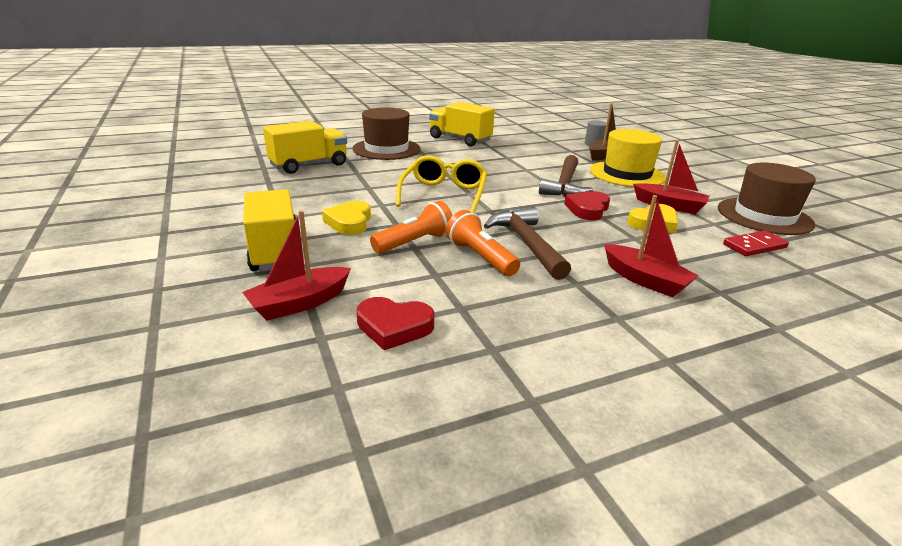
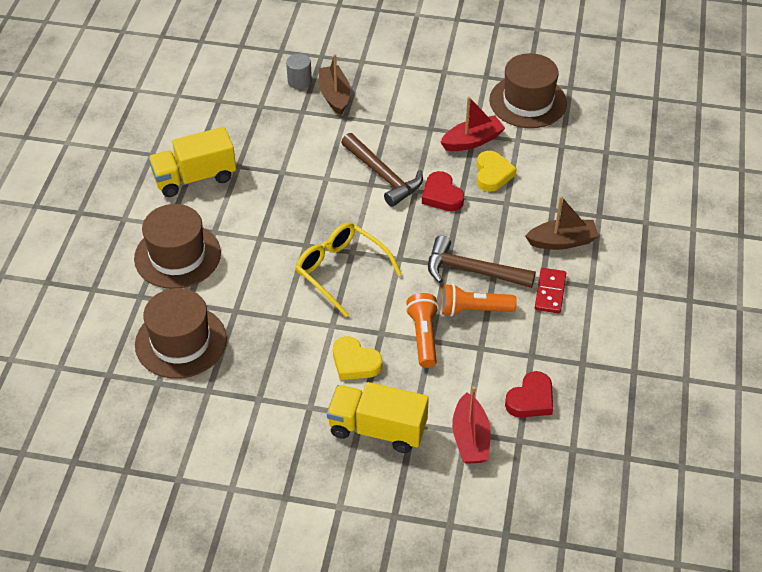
camera: 55 degrees left, 20 degrees up
yellow truck [263,121,347,174] -> brown hat [135,288,227,379]
yellow hat [590,129,666,187] -> none
red boat [604,195,699,297] -> brown boat [525,196,599,250]
red domino [723,230,789,256] -> red domino moved to [535,268,566,313]

